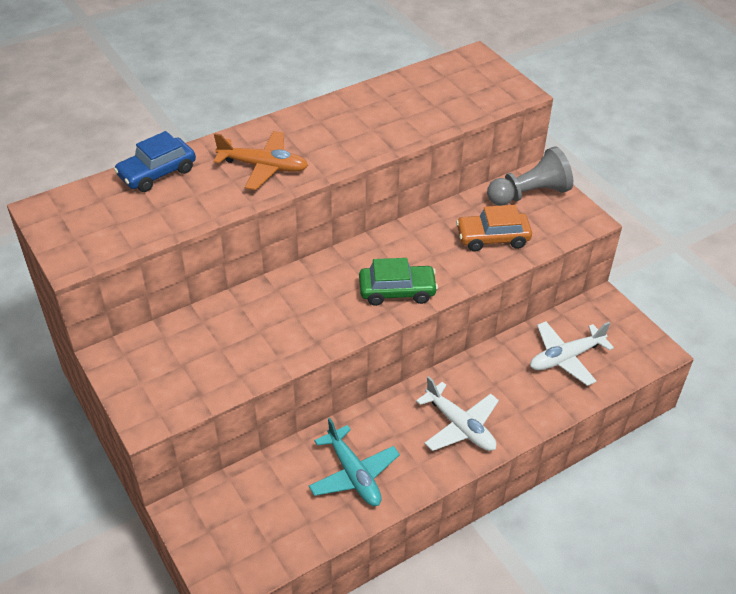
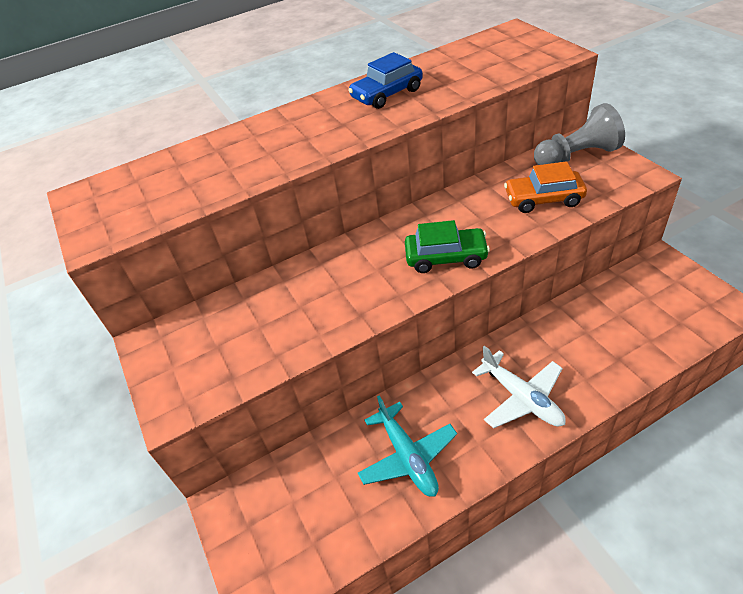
camera: 10 degrees right, 0 degrees up
blue car [114,131,196,192] -> blue car moved to [348,52,423,109]
orange plane [213,131,308,190] -> none
white plane [530,321,614,386] -> none

